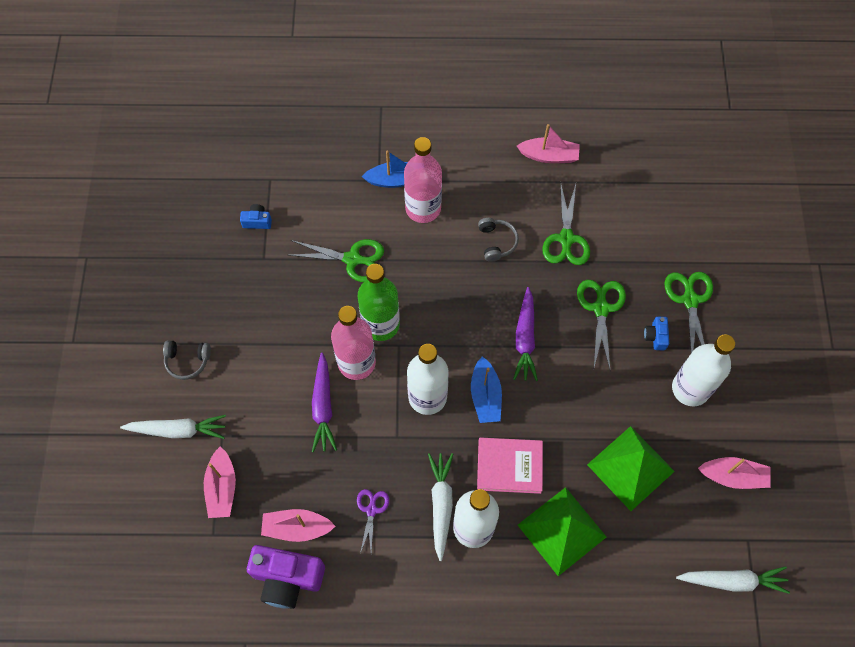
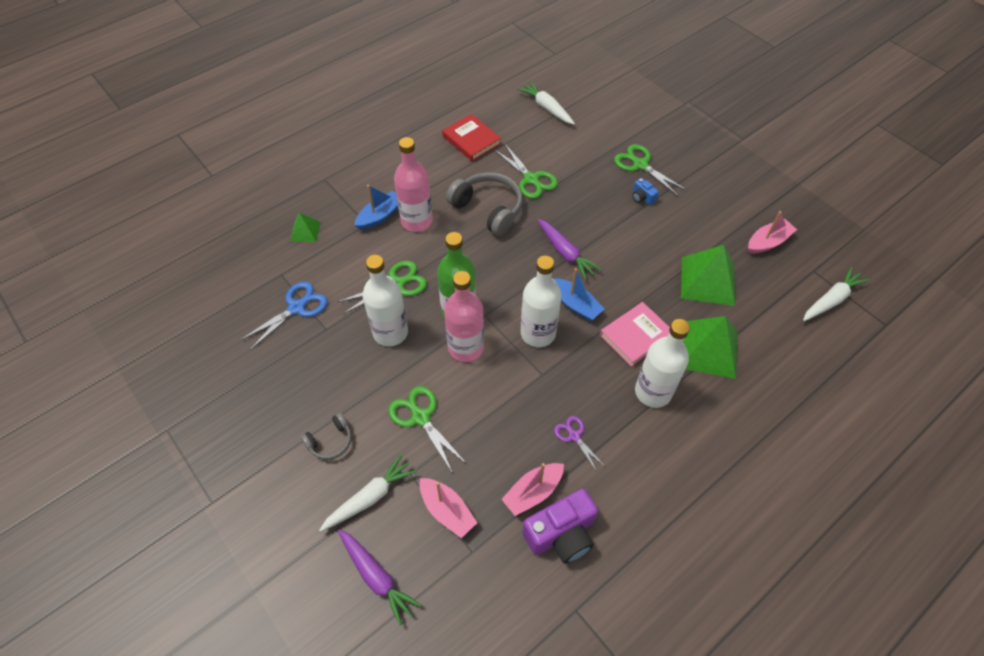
camera: 40 degrees left, 10 degrees down
blue camera [240,204,272,229] -> blue scissors [241,282,328,350]
purple carrot [312,353,337,452] -> purple carrot moved to [338,529,421,626]
white carrot [428,453,453,561] -> white carrot moved to [517,81,575,125]
grey headphones [478,218,519,262] -> grey headphones [446,172,523,236], size x1.88
pink boat [517,124,580,163] -> red book [442,114,501,162]
green scissors [577,280,626,369] -> green scissors moved to [388,386,467,472]
white bottle [672,334,735,407] -> white bottle moved to [362,255,408,346]
none -> green pyramid [290,213,321,242]

